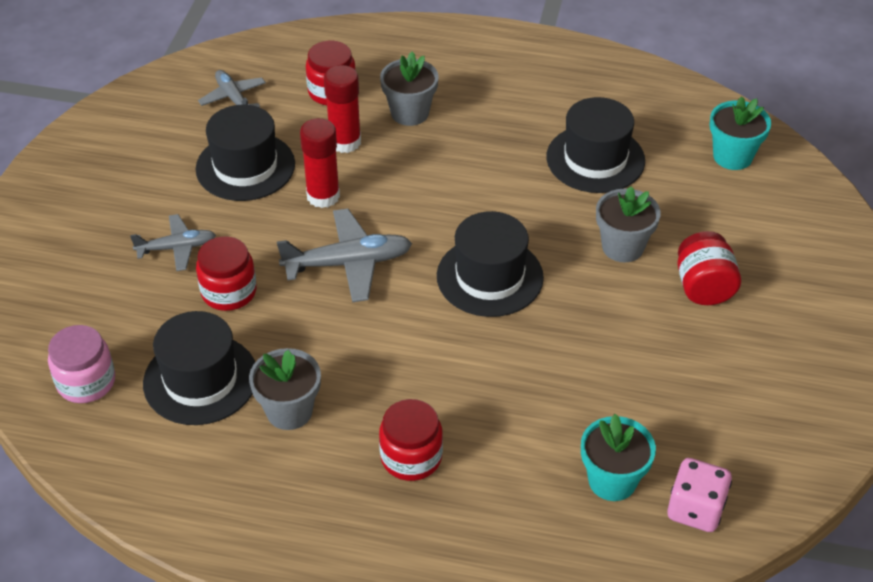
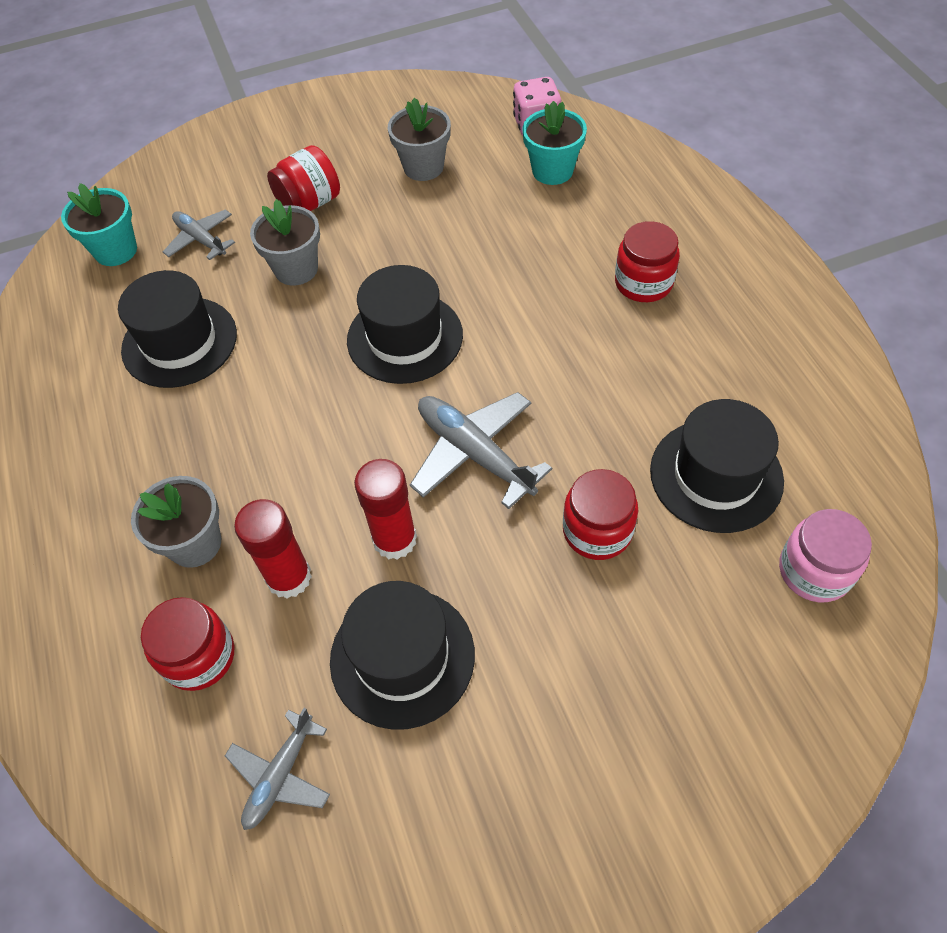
camera: 120 degrees left, 10 degrees up
grey plane [130,214,216,271] -> grey plane moved to [163,209,235,260]
grey flower pot [249,348,321,430] -> grey flower pot moved to [388,98,451,181]

